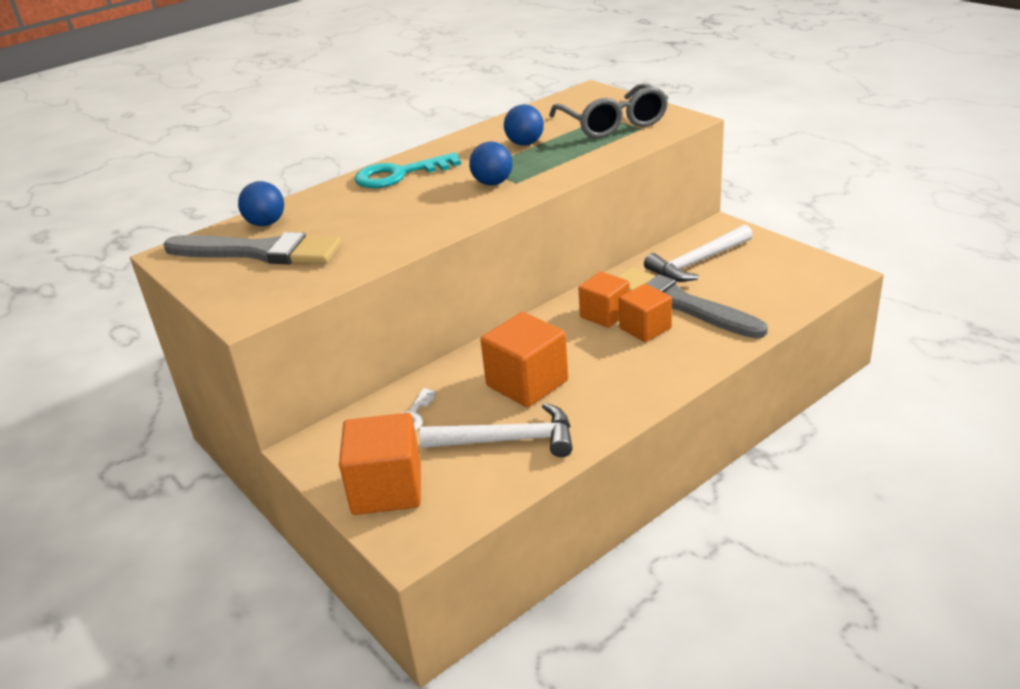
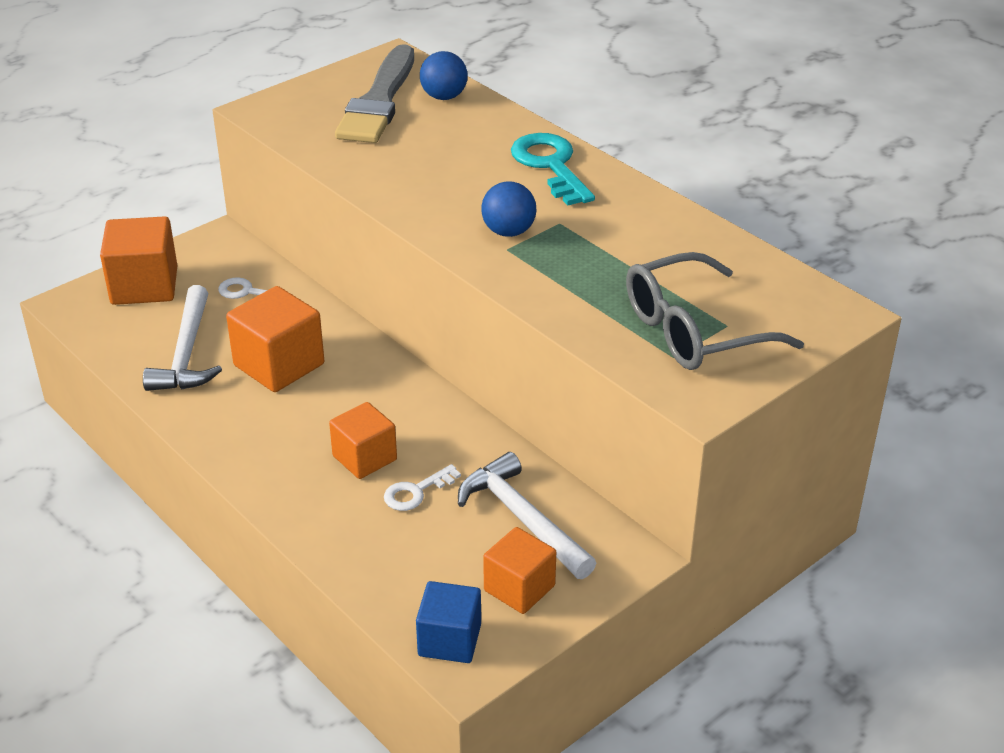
camera: 85 degrees right, 5 degrees up
blue ball [504,104,544,146] -> none
orange cube [579,272,630,328] -> orange cube moved to [483,527,556,614]
grey brush [617,267,768,339] -> white key [384,464,461,511]
none -> blue cube [416,581,481,663]

